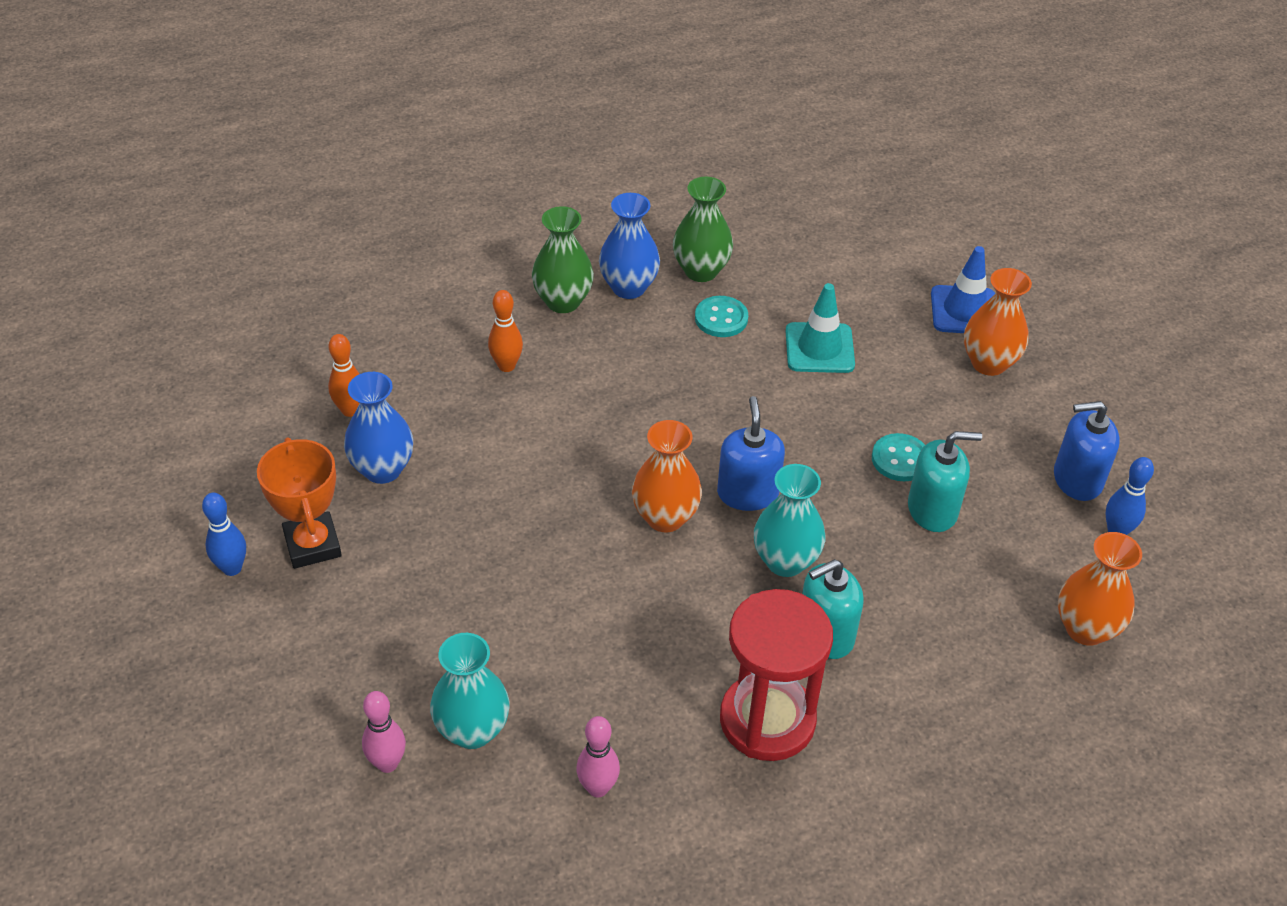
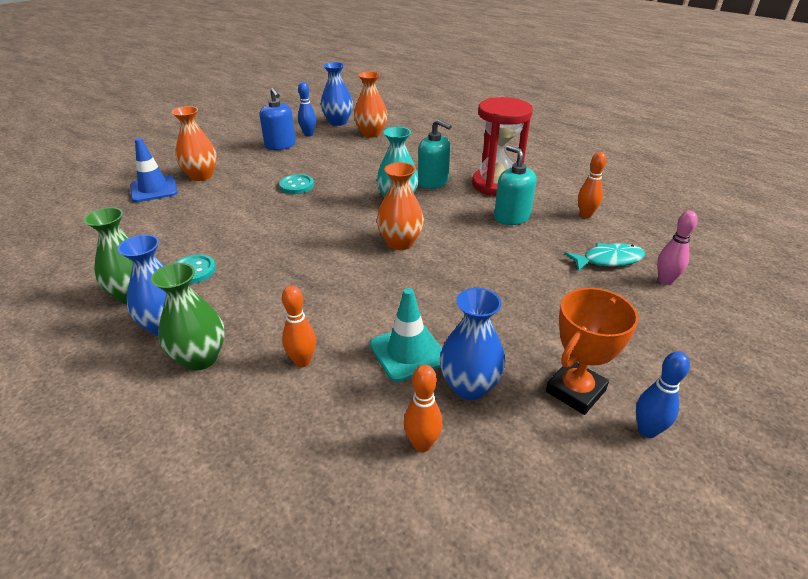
camera: 115 degrees left, 10 degrees down
turquoise vase [430,633,510,749] -> turquoise fish [564,243,645,271]
pink bowling pin [576,716,620,797] -> orange bowling pin [578,152,606,218]
blue soap dispenser [717,396,785,511] -> none
turquoise traffic cone [786,283,855,373] -> turquoise traffic cone moved to [370,288,442,382]
turquoise soap dispenser [908,431,982,532] -> turquoise soap dispenser moved to [494,145,536,225]
none -> blue vase [321,62,353,126]

